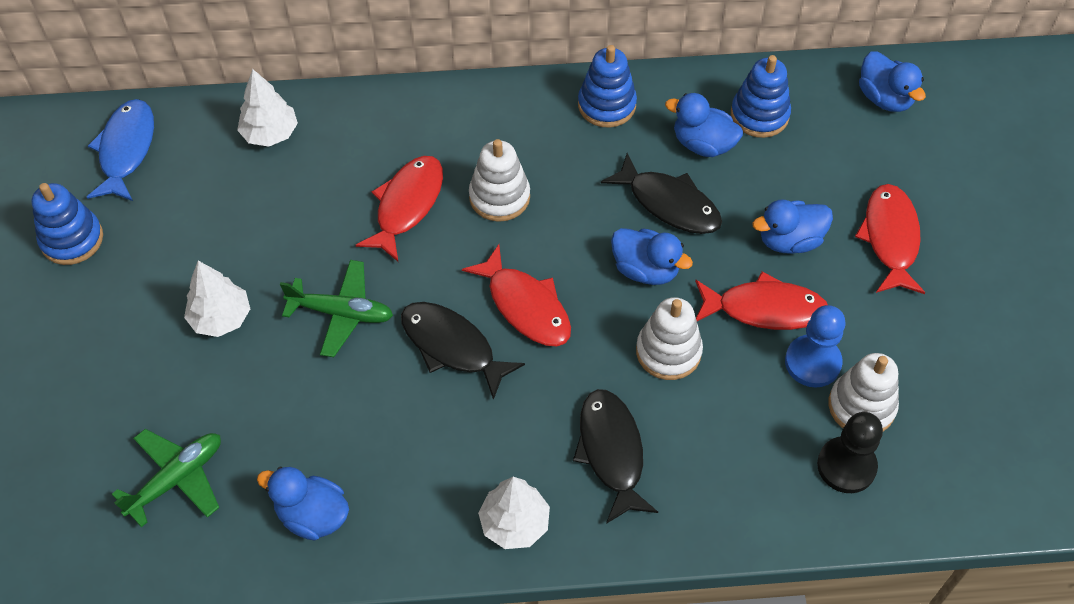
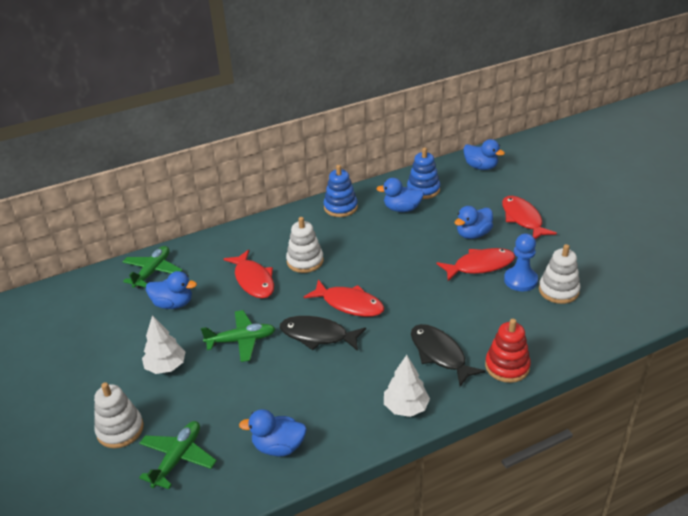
camera: 20 degrees left, 20 degrees down
blue stacking toy [32,183,103,265] -> none
blue fish [87,99,154,201] -> none
white tree [237,69,298,147] -> green plane [123,246,182,288]
red fish [356,156,443,262] -> red fish turned 150 degrees clockwise [224,250,274,298]
black fish [601,153,722,234] -> none
blue duck [611,228,693,285] -> blue duck moved to [146,271,197,309]
white stacking toy [636,297,703,380] -> white stacking toy moved to [94,382,144,448]
black pawn [817,412,883,493] -> none
none -> red stacking toy [485,319,531,383]

